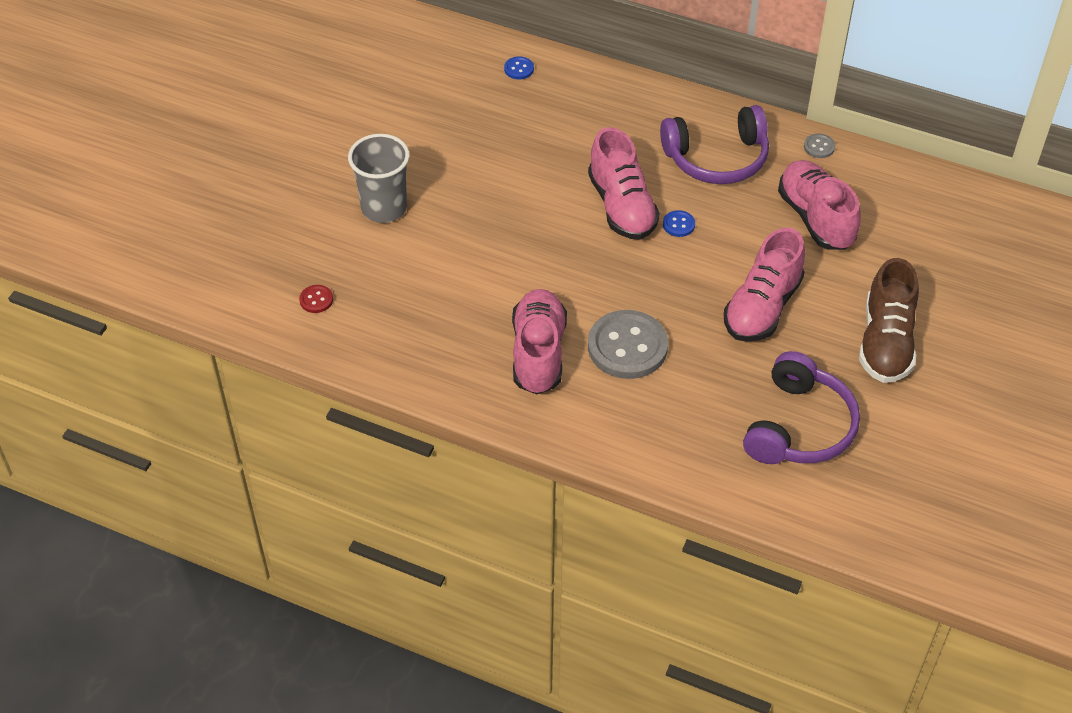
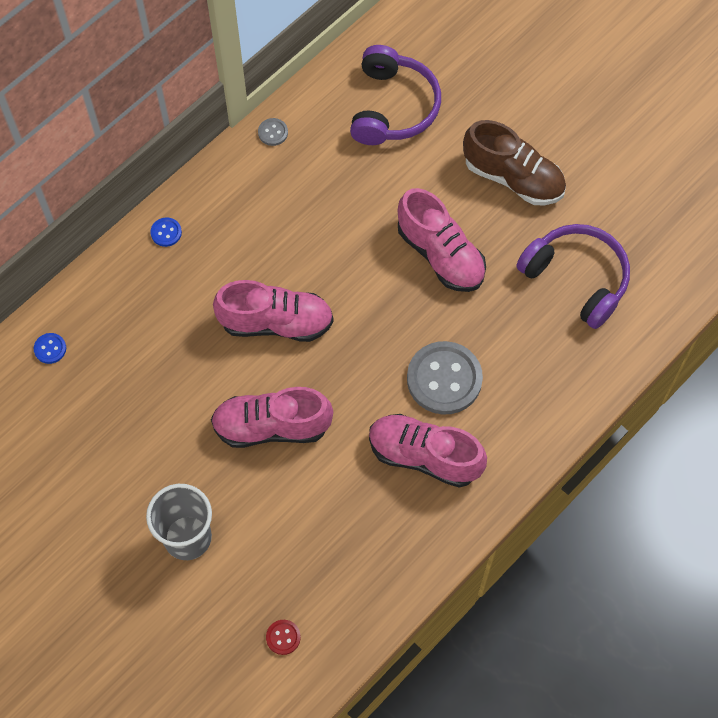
camera: 70 degrees left, 15 degrees up
purple headphones [660,105,769,184] -> purple headphones moved to [350,45,441,145]
blue button [663,210,695,237] -> blue button moved to [150,218,182,247]
pink shoe [778,160,861,250] -> pink shoe moved to [211,387,333,448]

